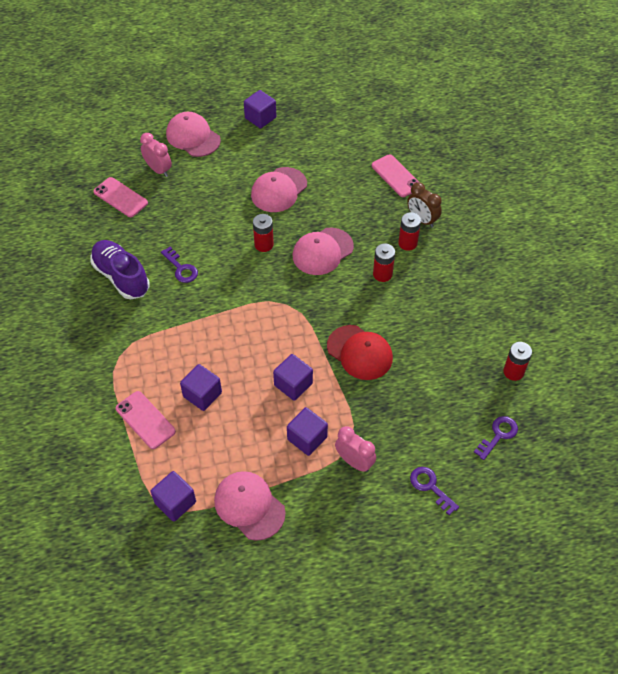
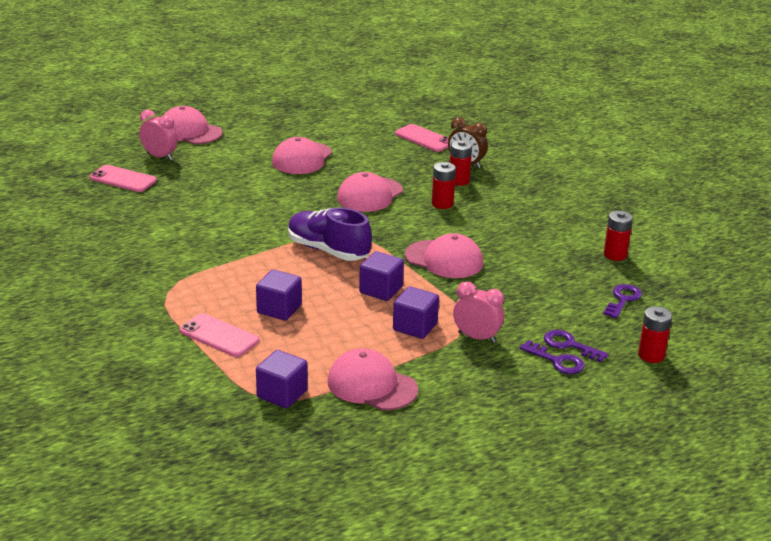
camera: 15 degrees left, 25 degrees down
purple shoe [90,240,150,299] -> purple shoe moved to [288,207,372,261]
purple key [161,247,198,283] -> purple key moved to [520,340,585,374]
purple cube [244,90,276,129] -> none
red battery [253,214,274,252] -> red battery moved to [638,306,672,363]
red cap [327,325,393,380] -> pink cap [405,233,483,278]

